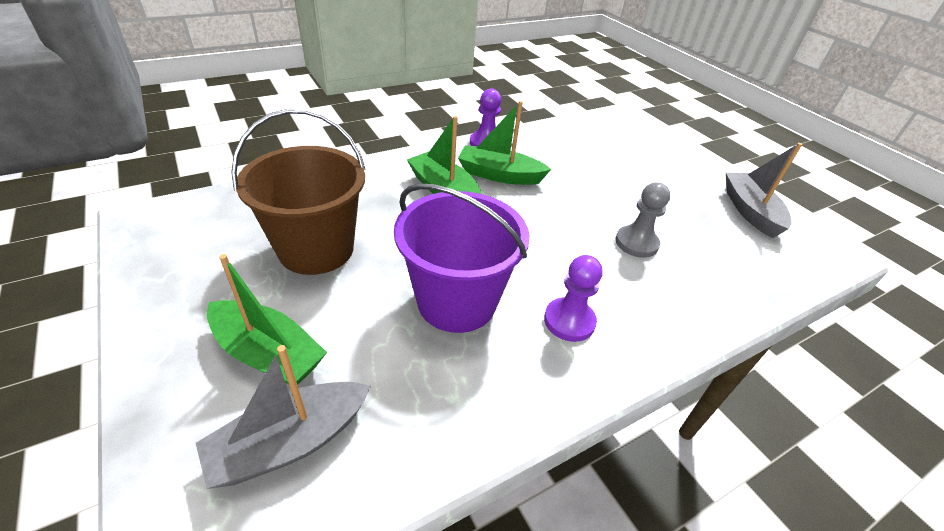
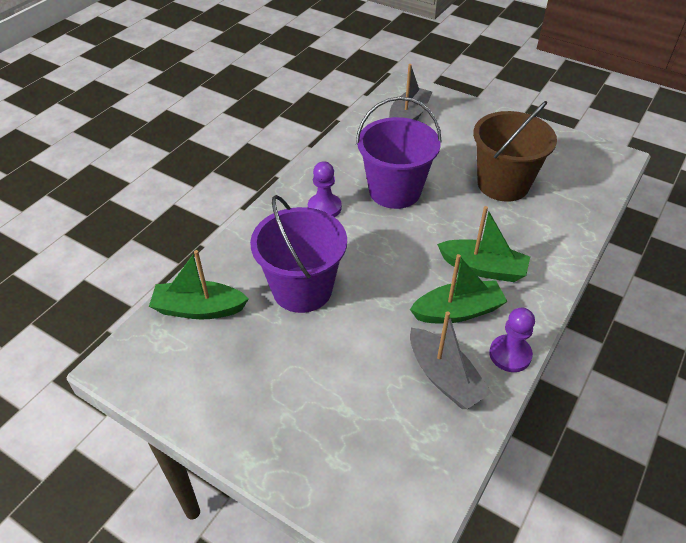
camera: 155 degrees right, 5 degrees up
green boat [207,254,327,385] -> green boat moved to [149,250,249,319]
grey pawn [615,182,670,258] -> purple bucket [250,195,347,313]
grey boat [726,143,802,238] -> grey boat moved to [410,311,492,409]

